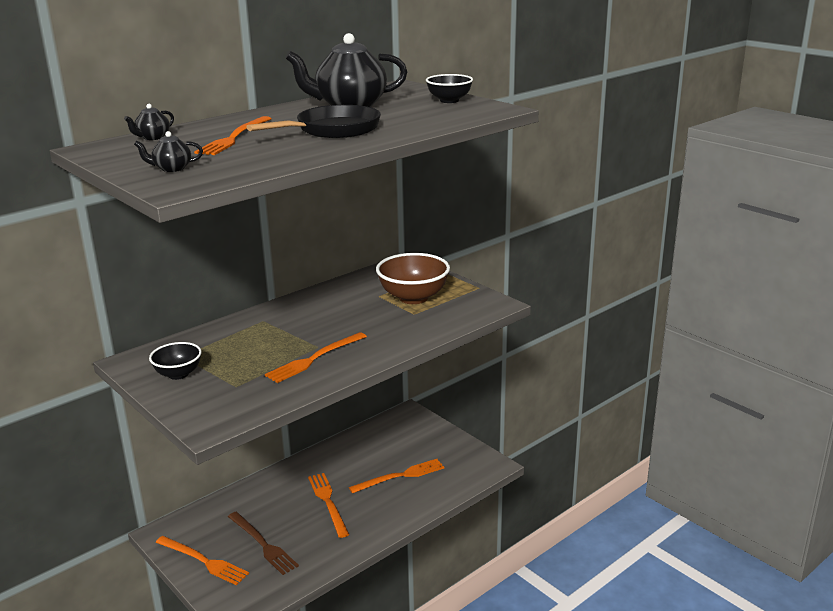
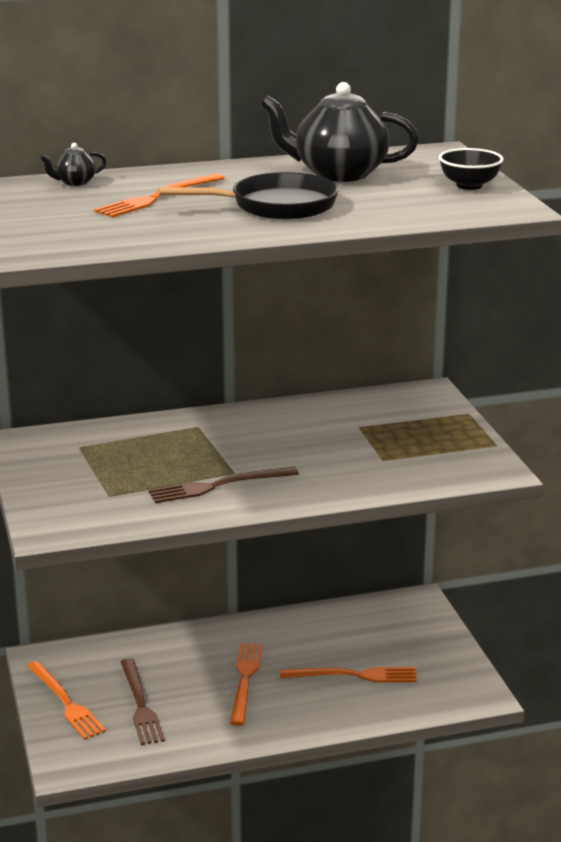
camera: 25 degrees right, 0 degrees up
black teapot [134,131,203,172] -> none
black bowl [149,342,202,380] -> none
orange fork [265,332,367,383] -> brown fork [148,467,299,503]
brown bowl [376,253,450,304] -> none

